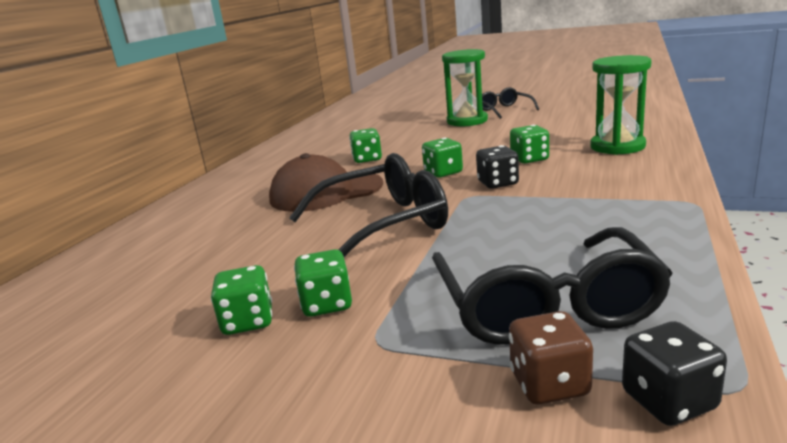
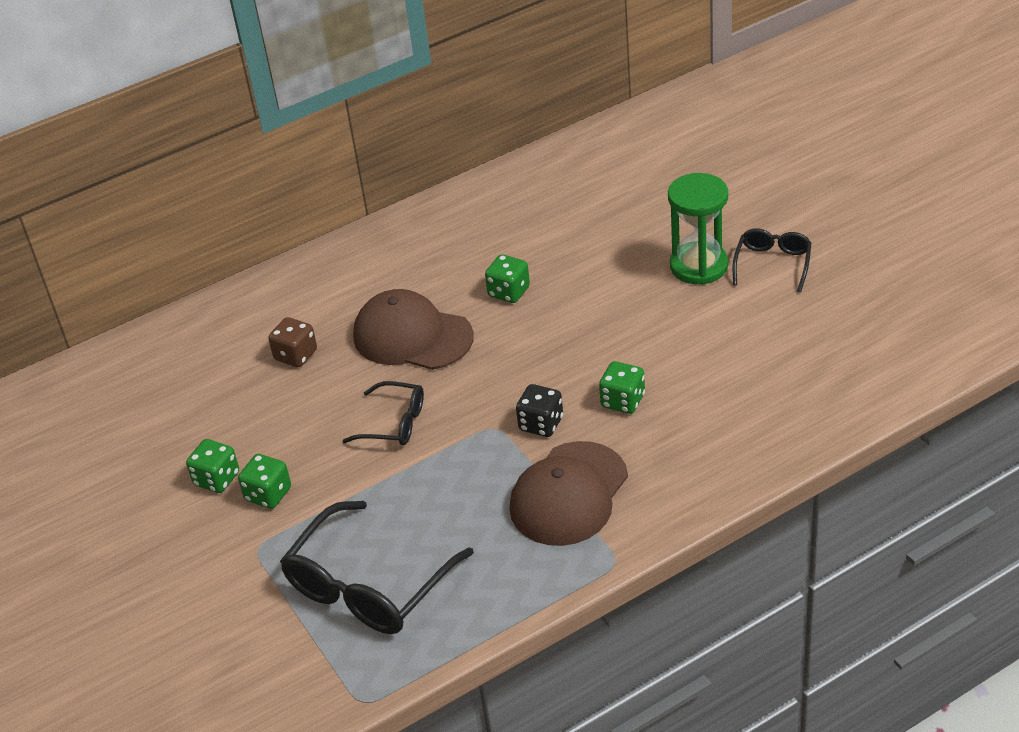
camera: 40 degrees right, 20 degrees up
black glasses [289,153,448,257] -> black glasses [343,381,424,446], size x0.55
green dice [422,138,463,178] -> none
brown dice [509,311,593,405] -> brown dice moved to [268,317,317,367]
green hourglass [590,55,652,155] -> none
black dice [622,321,727,426] -> none
none -> brown cap [510,441,628,546]

